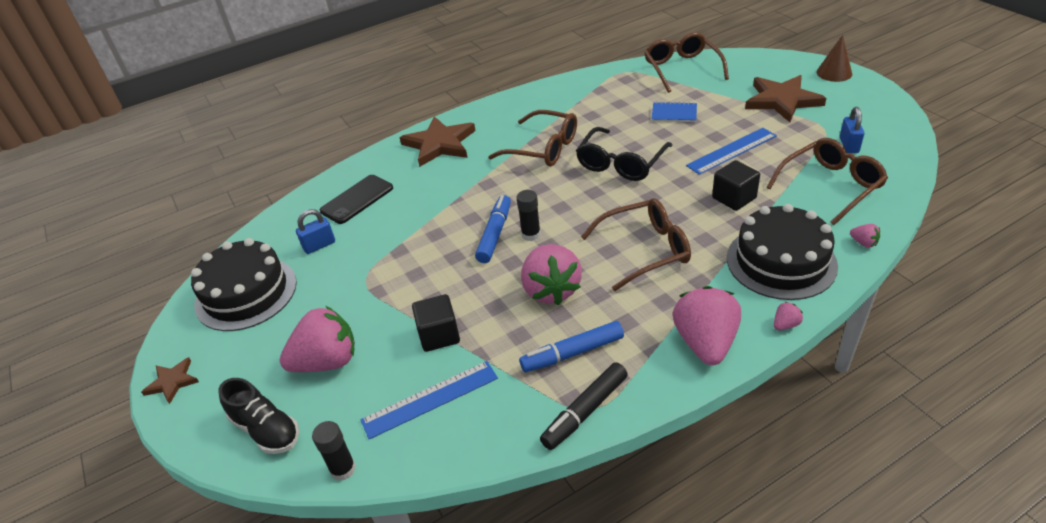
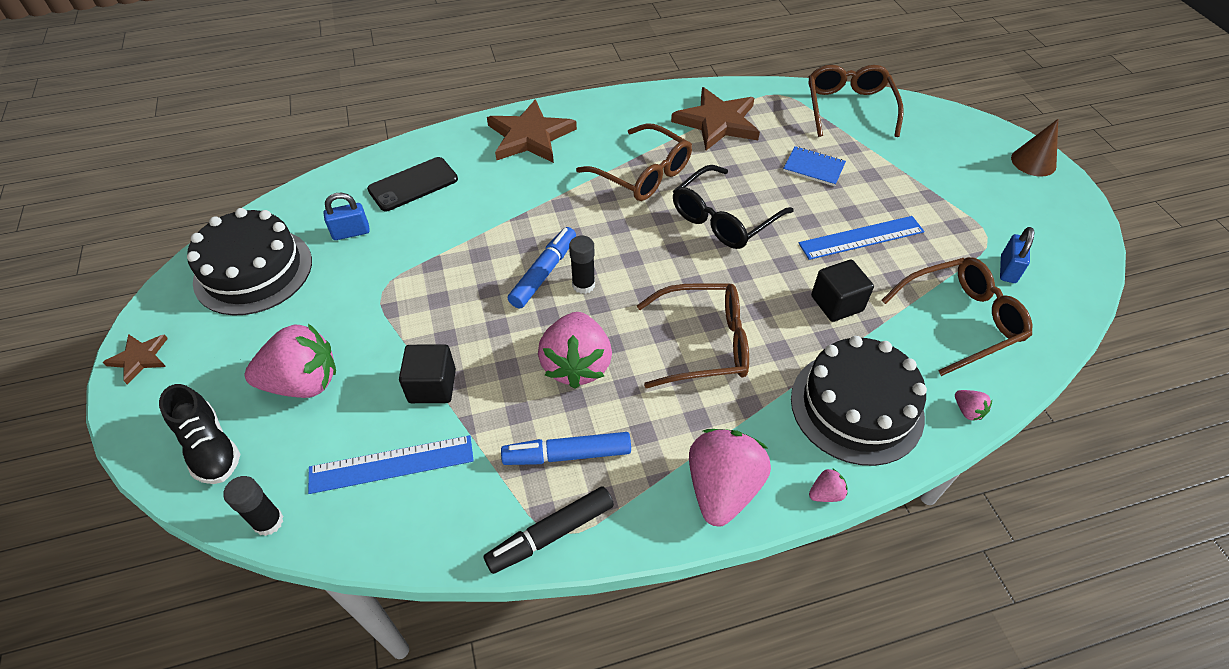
camera: 10 degrees right, 10 degrees up
brown star [745,75,826,122] -> brown star moved to [671,87,760,150]

